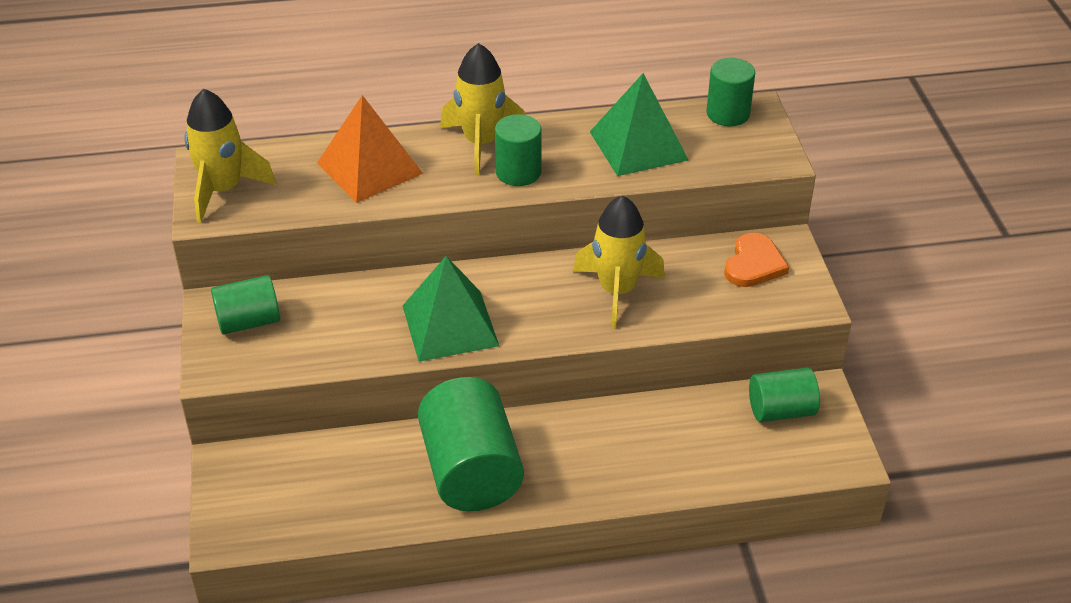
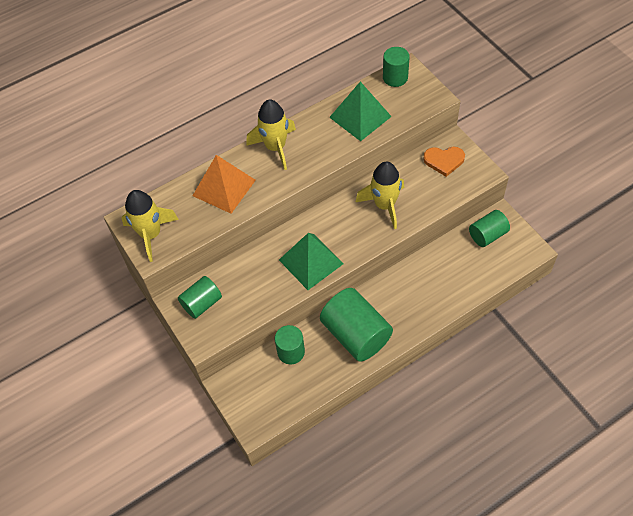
camera: 20 degrees left, 15 degrees up
green cylinder [495,114,542,186] -> green cylinder moved to [275,325,305,364]
orange heart [724,233,789,287] -> orange heart turned 90 degrees clockwise [423,146,465,177]

